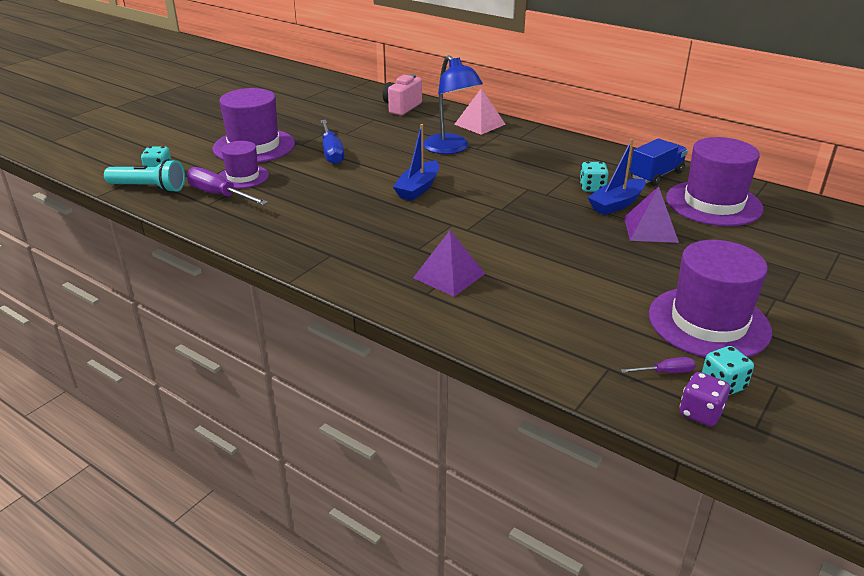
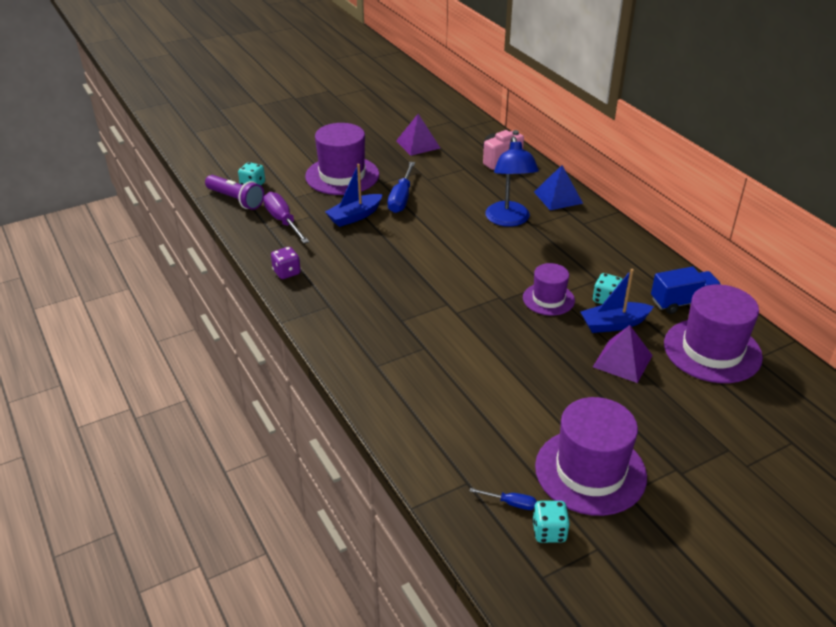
camera: 25 degrees right, 5 degrees up
turquoise flashlight [104,159,185,193] -> purple flashlight [205,175,264,210]
purple hat [219,141,269,189] -> purple hat moved to [523,263,575,316]
blue boat [393,124,439,201] -> blue boat moved to [325,164,383,227]
purple pyramid [413,230,485,297] -> purple pyramid moved to [396,114,440,156]
pink pyramid [454,88,506,135] -> blue pyramid [534,165,583,210]
purple screwdriver [621,357,696,373] -> blue screwdriver [470,488,537,510]
purple dice [680,372,730,426] -> purple dice moved to [271,247,301,279]

